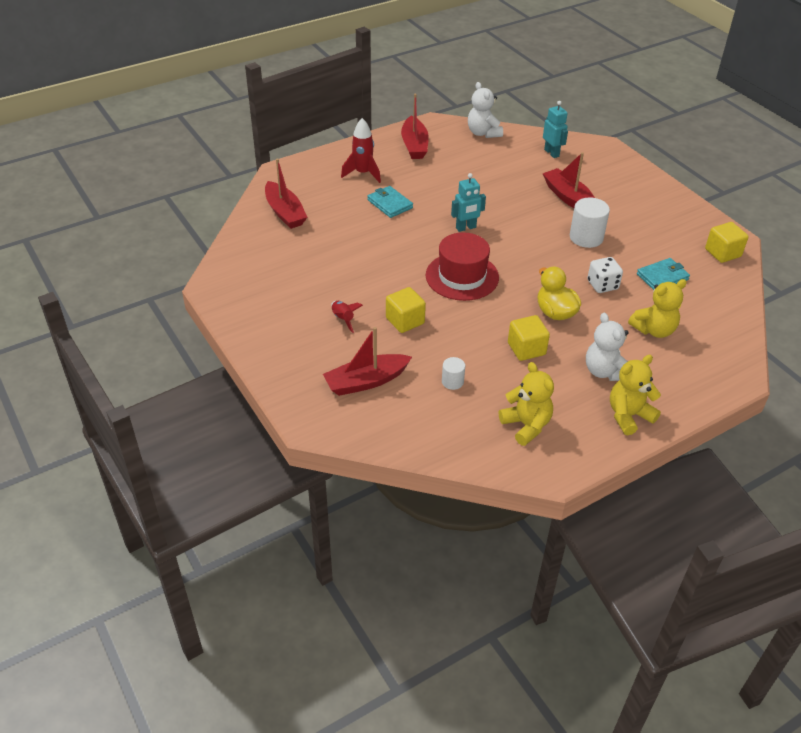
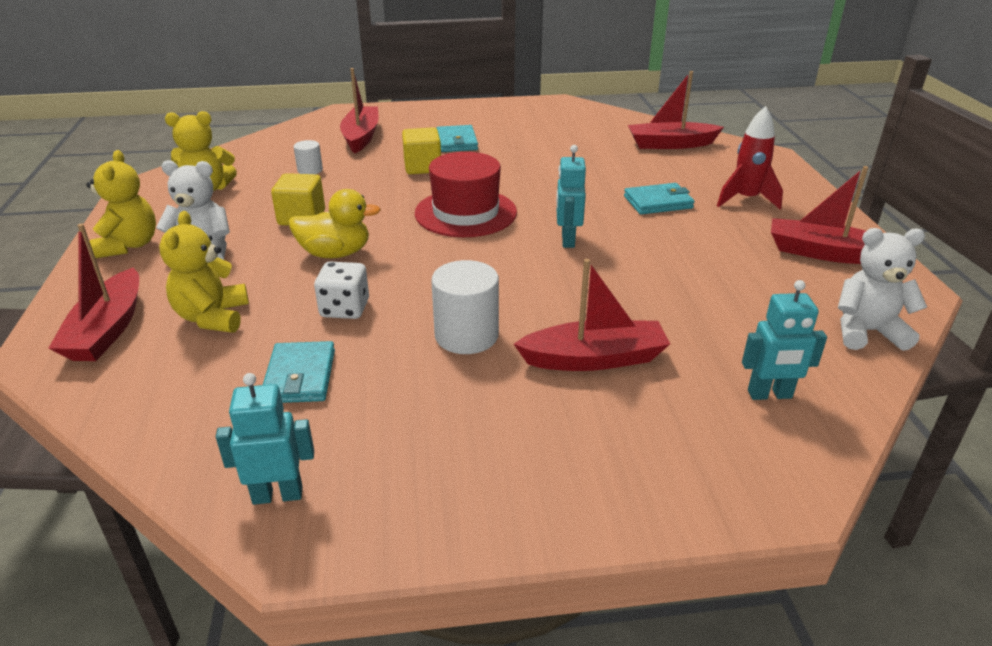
camera: 115 degrees right, 10 degrees down
red rocket [331,301,363,333] -> turquoise wallet [436,125,478,152]
yellow cube [705,222,749,263] -> turquoise robot [216,373,314,505]
none -> red boat [48,223,139,361]

